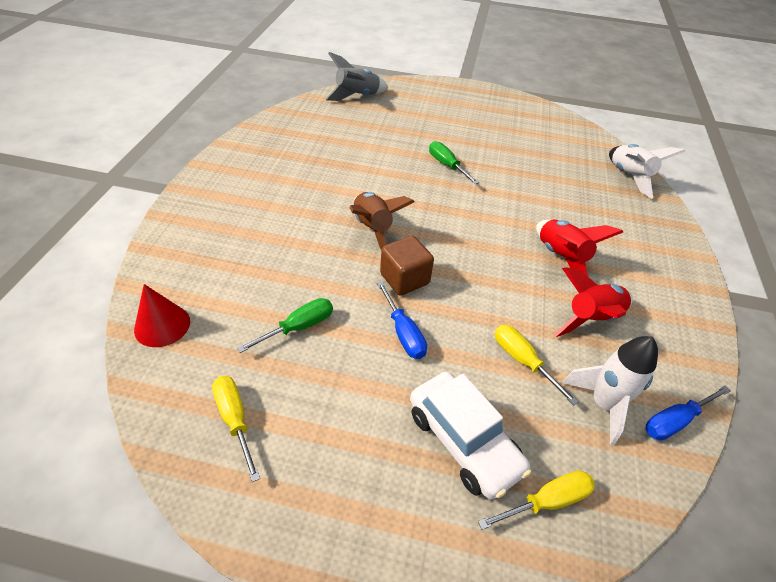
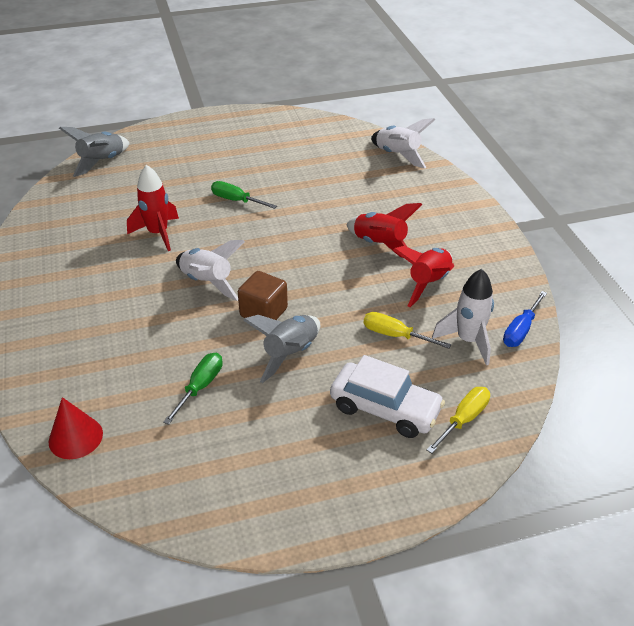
camera: 25 degrees left, 5 degrees down
yellow screwdriver [212,376,260,482] -> none
brown rocket [350,192,414,250] -> white rocket [176,240,245,301]
blue screwdriver [377,281,427,359] -> grey rocket [243,315,320,383]
none -> red rocket [127,165,179,251]

